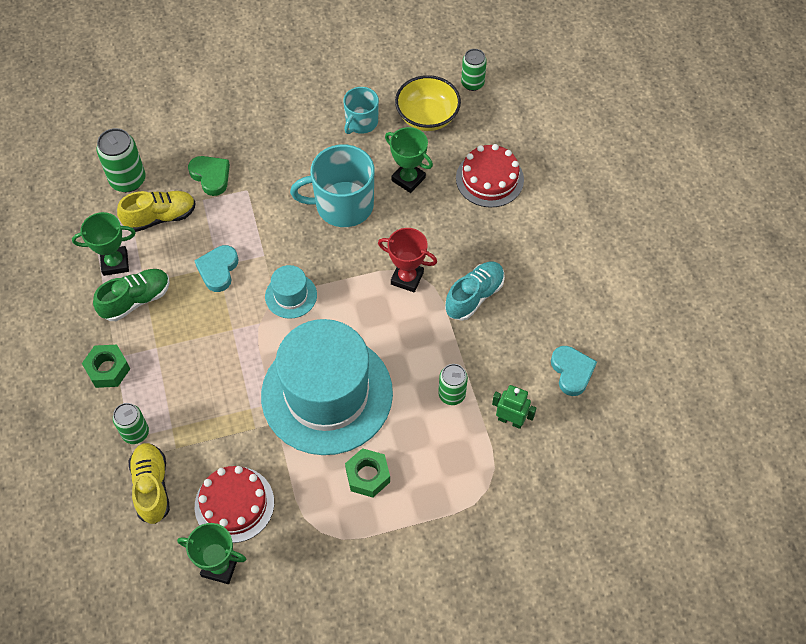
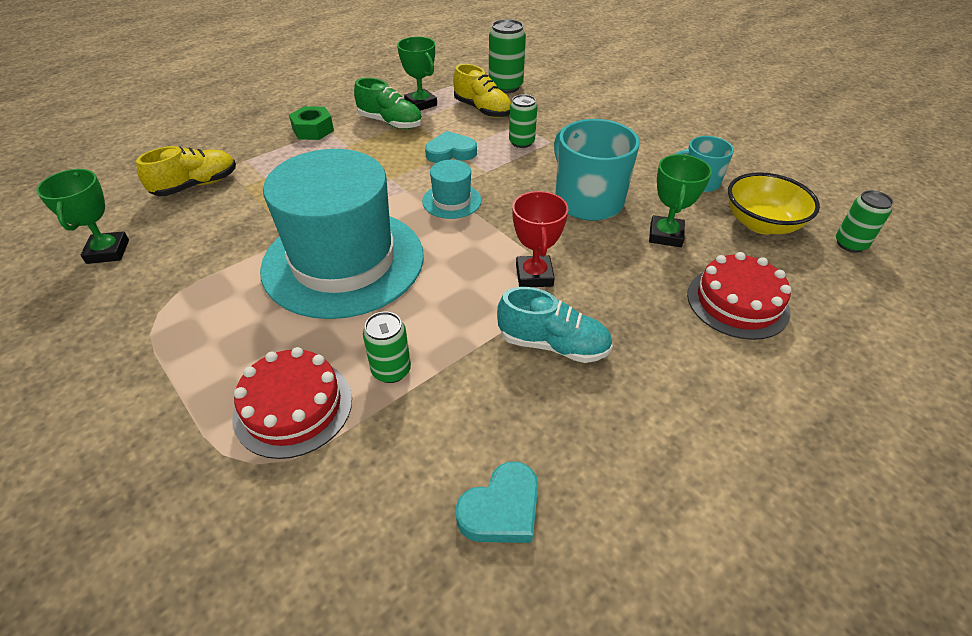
camera: 65 degrees right, 15 degrees down
green can [113,403,149,444] -> green can moved to [509,94,537,148]
green heart [188,156,230,196] -> none
red cake [195,466,274,543] -> red cake moved to [233,347,352,459]
green nut [345,448,390,498] -> none
green robot [492,385,537,429] -> none

